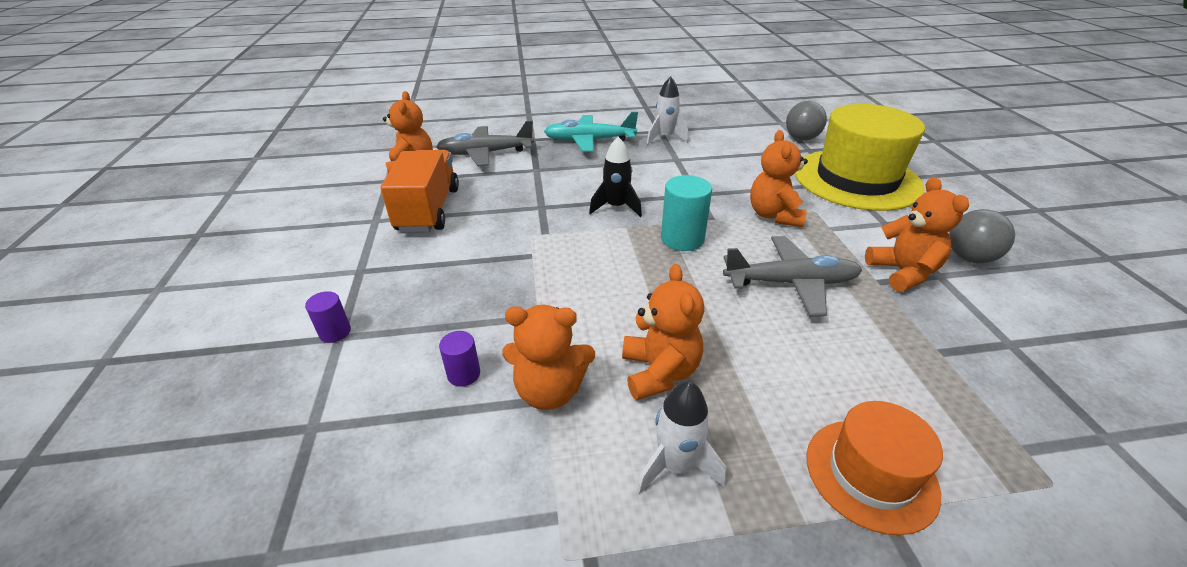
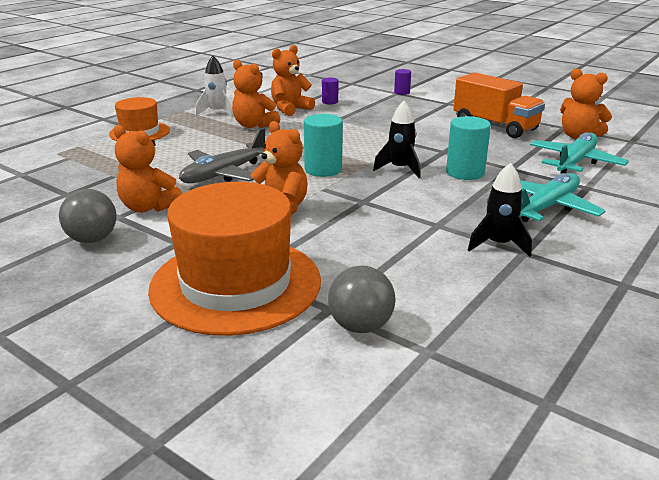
camera: 135 degrees right, 10 degrees down
grey plane [436,121,534,166] -> turquoise plane [530,132,629,173]
white rocket [647,76,689,144] -> black rocket [468,163,532,257]
yellow hat [795,104,925,211] -> orange hat [148,182,321,336]
none -> turquoise cylinder [446,116,491,180]

